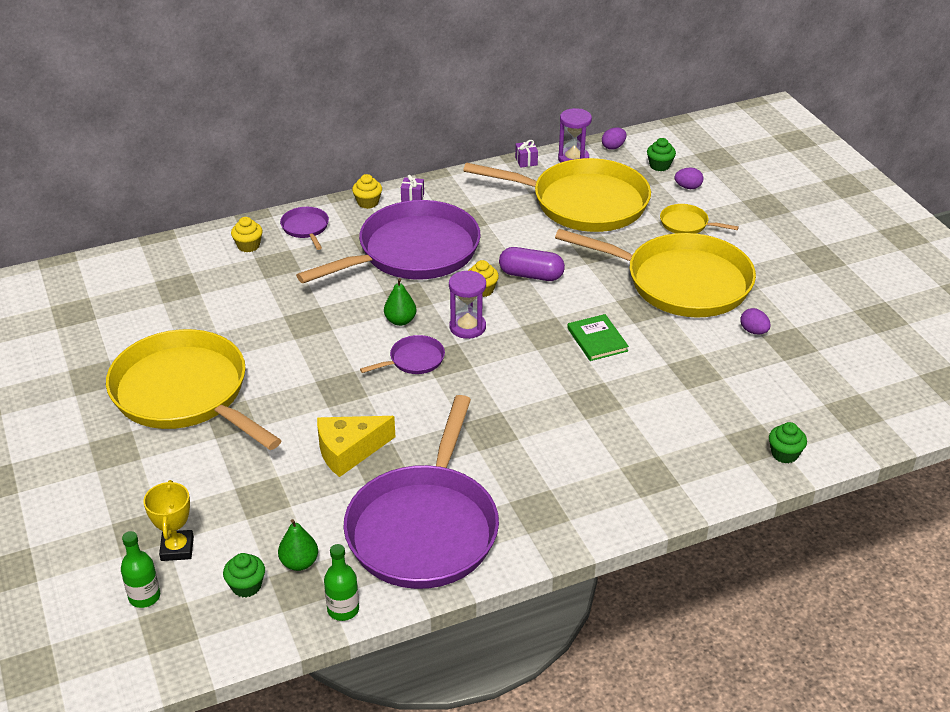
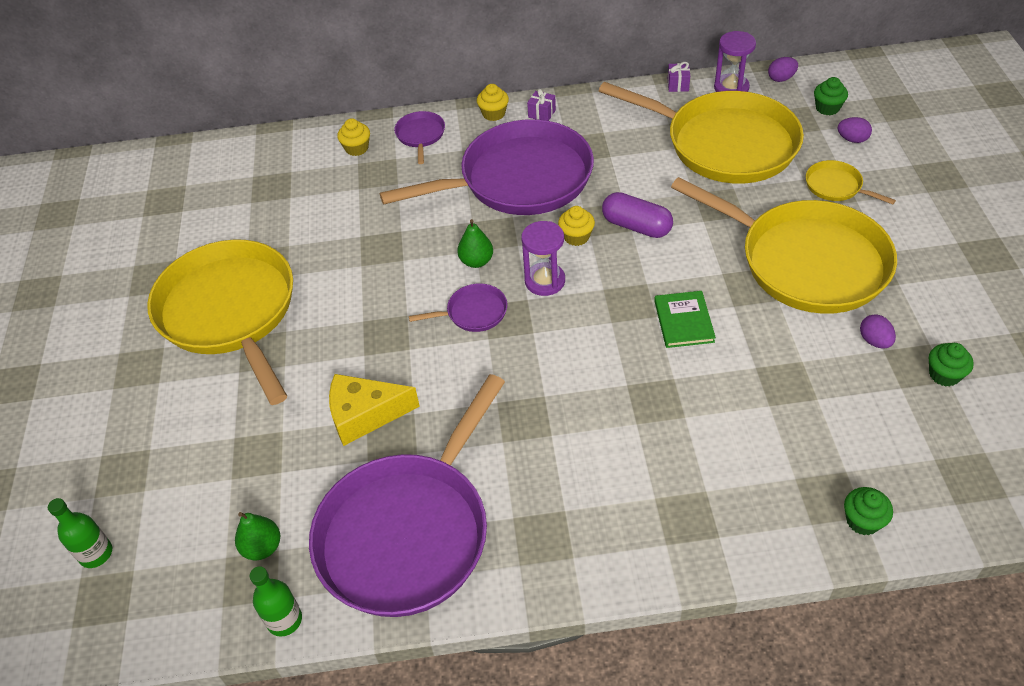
camera: 20 degrees right, 10 degrees up
yellow trophy [143,480,194,561] -> none
green cupcake [223,553,265,598] -> green cupcake moved to [929,343,974,387]

